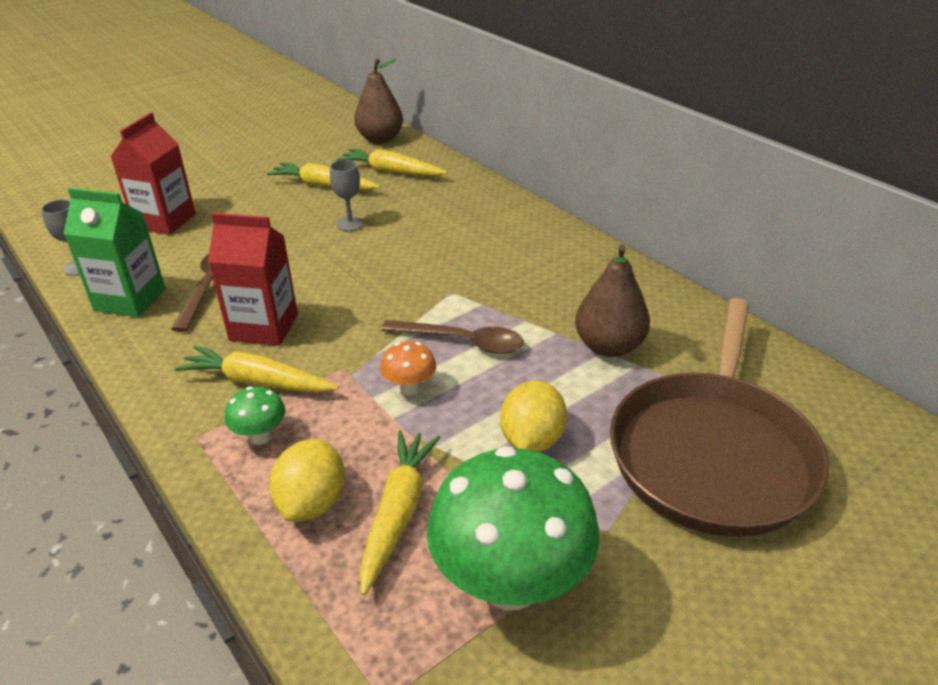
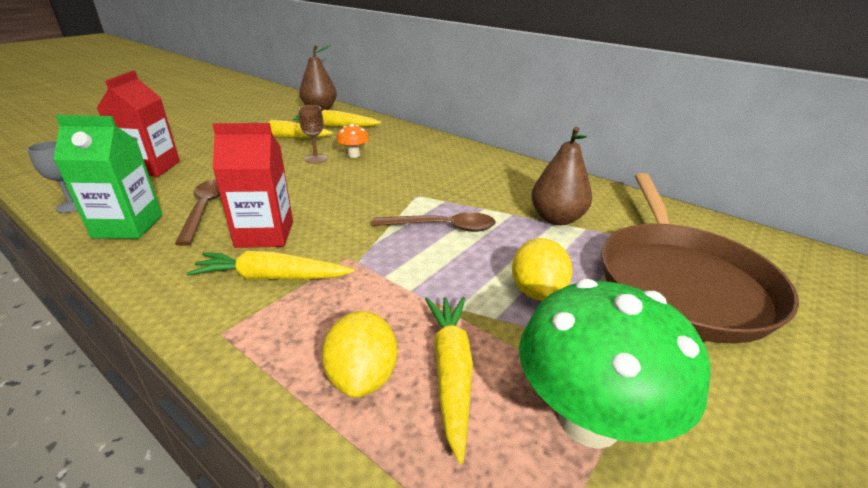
camera: 15 degrees left, 5 degrees down
green mushroom [225,387,286,445] -> none
grey goblet [330,160,364,231] -> brown goblet [299,105,327,164]
orange mushroom [380,341,436,396] -> orange mushroom moved to [336,124,369,158]

